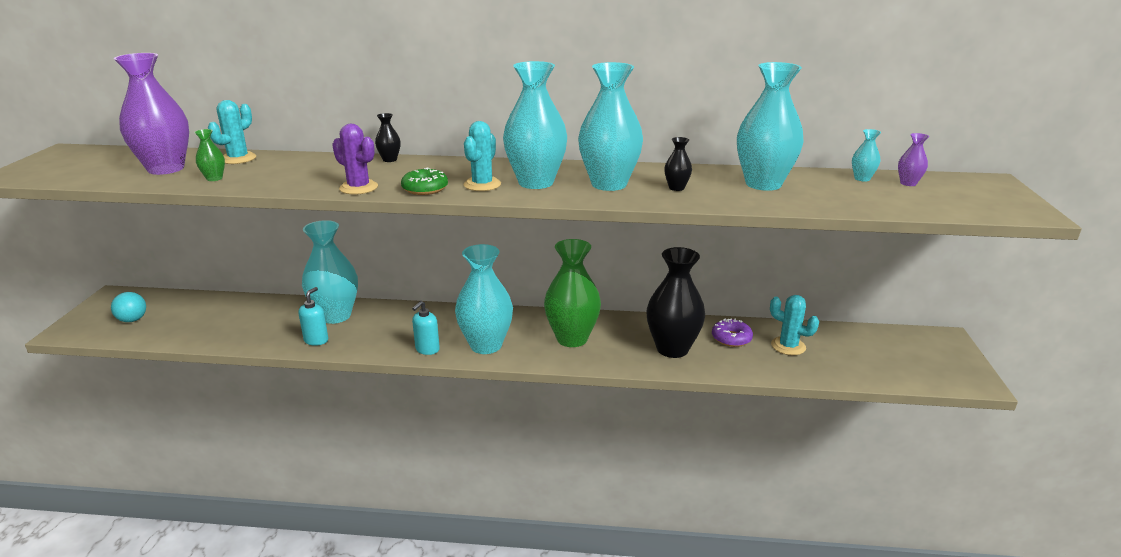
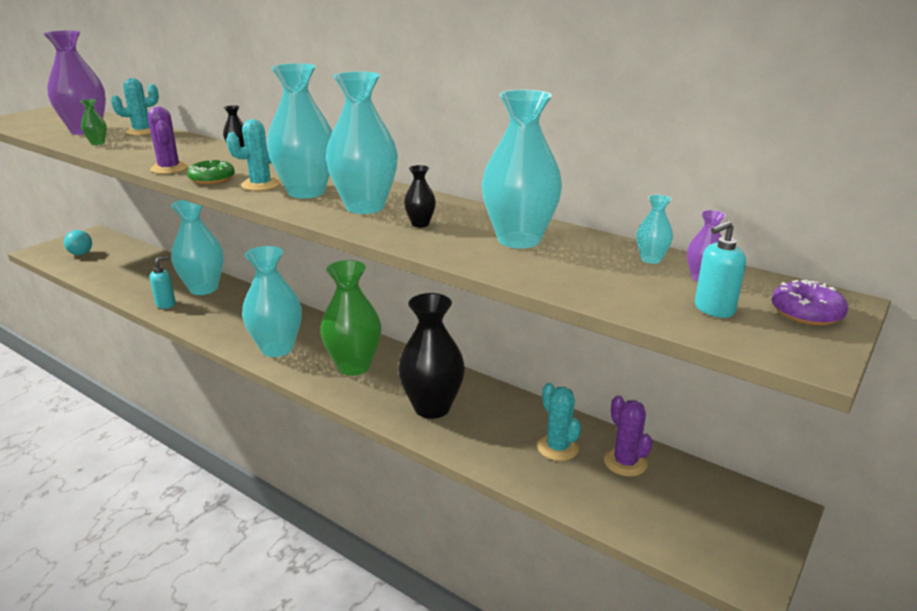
camera: 30 degrees right, 0 degrees up
turquoise soap dispenser [412,301,440,355] -> turquoise soap dispenser moved to [695,221,746,318]
purple donut [712,318,753,347] -> purple donut moved to [772,280,848,326]
none -> purple cactus [604,395,653,476]

